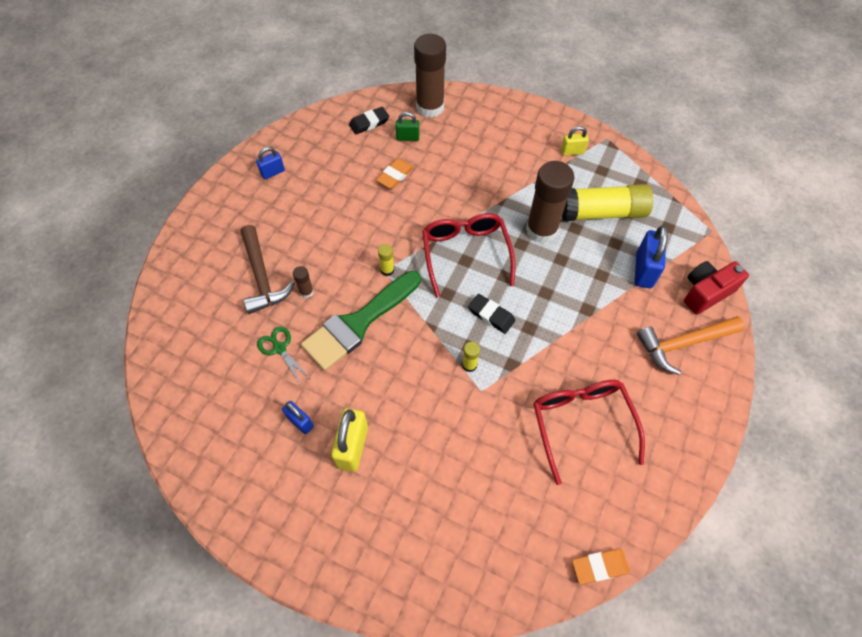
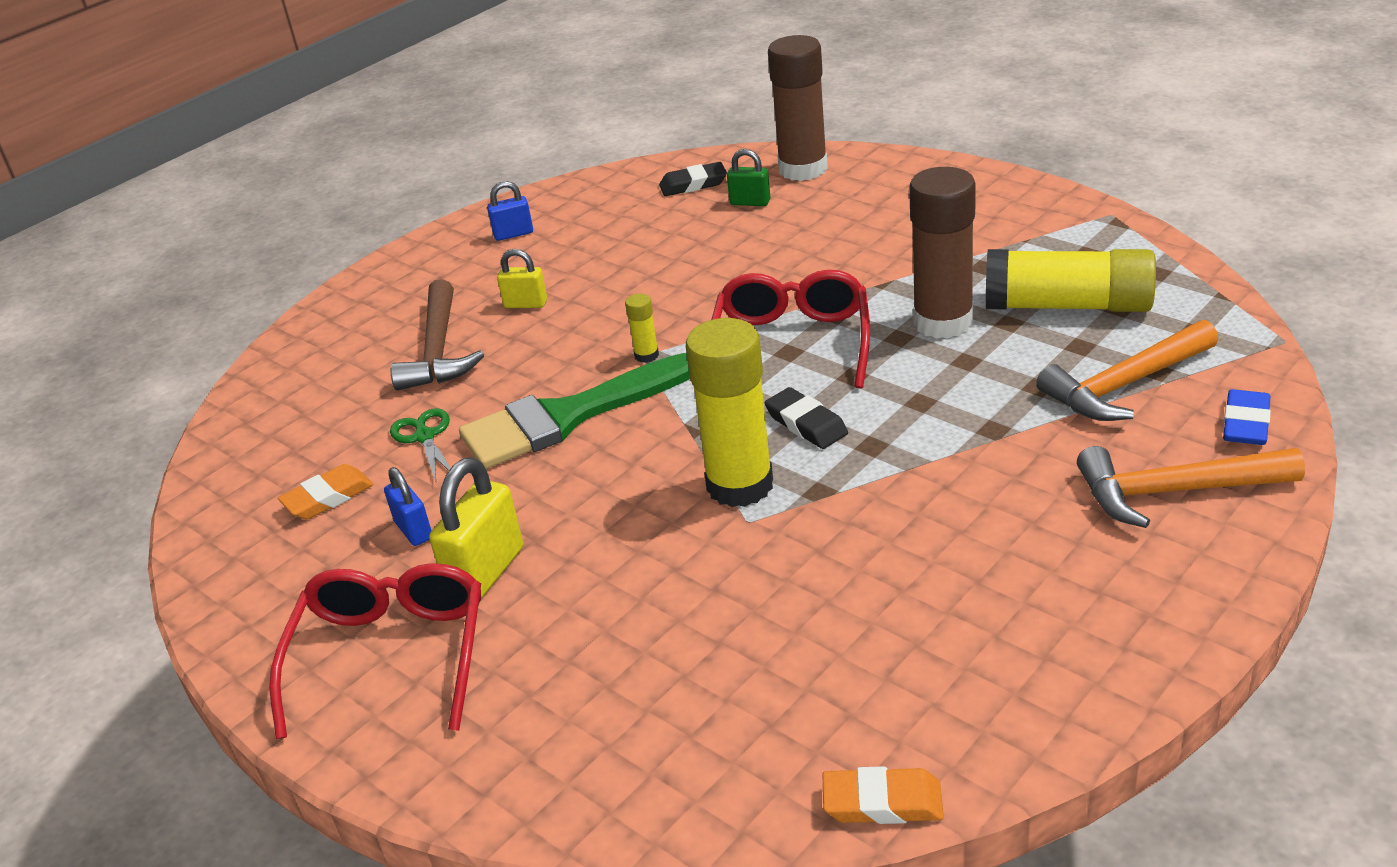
camera: 20 degrees right, 25 degrees down
brown glue stick [293,266,314,298] -> none
orange eraser [376,158,414,189] -> orange eraser moved to [278,464,374,519]
yellow glue stick [462,342,480,372] -> yellow glue stick [686,318,773,507], size x2.37
red glasses [533,380,645,485] -> red glasses moved to [269,563,481,739]
yellow padlock [561,126,589,156] -> yellow padlock moved to [497,249,547,308]
blue padlock [634,226,668,288] -> orange hammer [1036,320,1218,421]
red camera [684,261,749,315] -> blue eraser [1223,389,1271,445]

